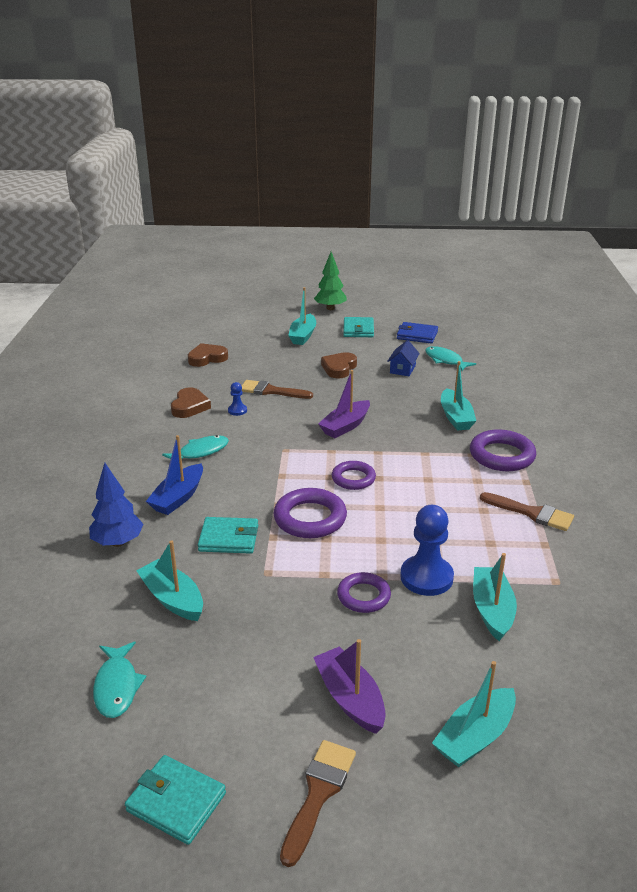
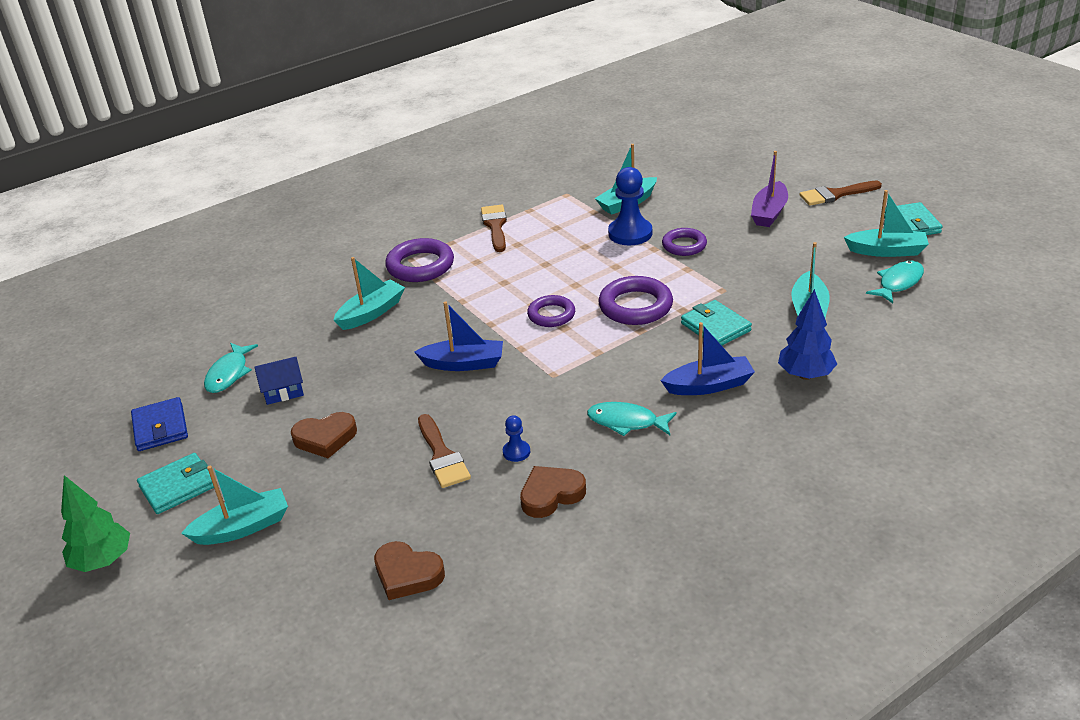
camera: 125 degrees left, 5 degrees up
purple boat [318,370,370,438] -> blue boat [414,301,503,371]
turquoise boat [432,661,516,767] -> turquoise boat moved to [844,190,929,257]

